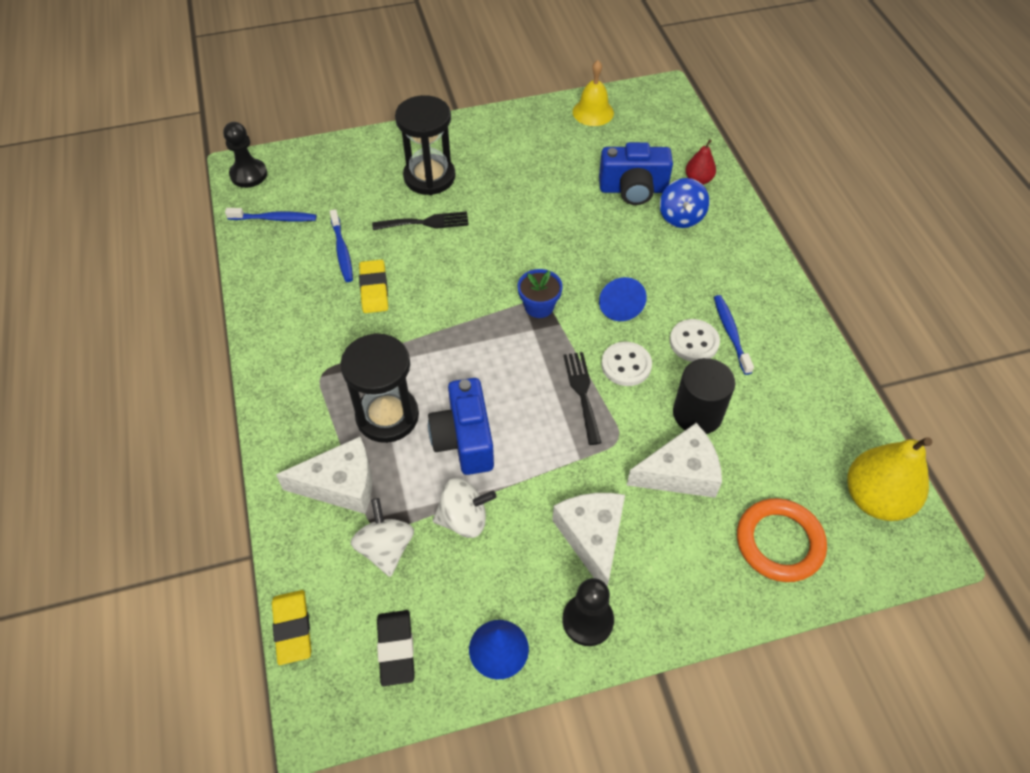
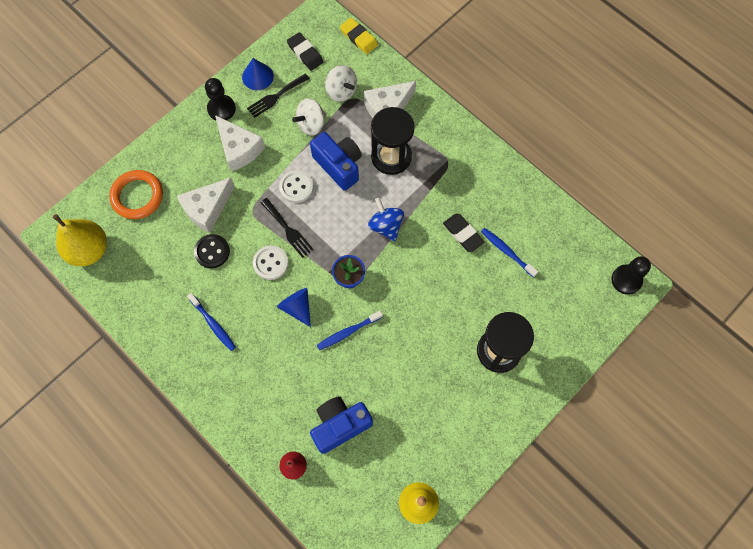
camera: 150 degrees right, 15 degrees up
blue toothbrush [225,208,316,221] -> blue toothbrush moved to [317,311,383,350]
yellow eraser [359,260,388,313] -> black eraser [443,213,484,252]
black fork [372,211,469,230] -> black fork moved to [247,73,310,118]
blue spinning top [660,178,709,228] -> blue spinning top moved to [368,198,404,241]
white button [670,319,720,362] -> white button moved to [279,170,314,203]
black cylinder [673,358,735,434] -> black button [194,234,230,268]

